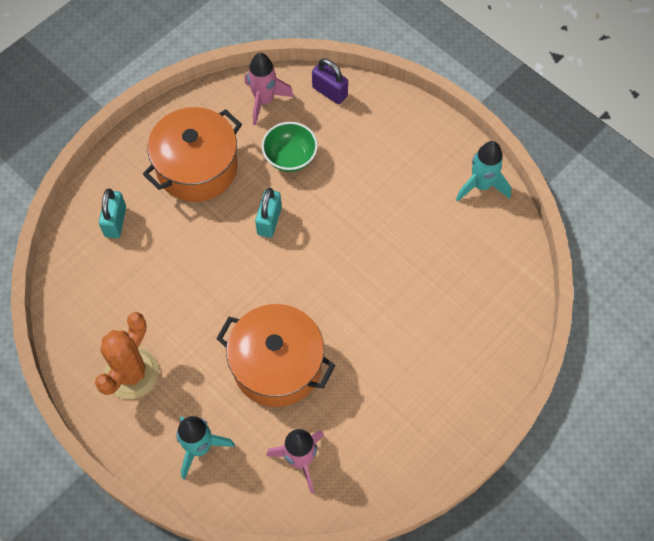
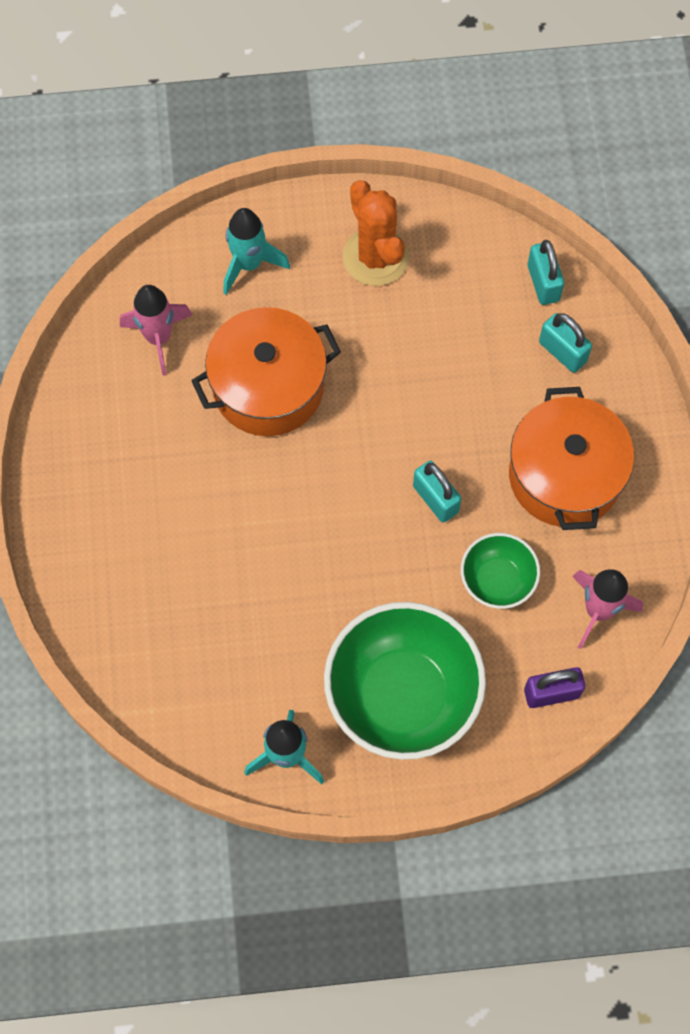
camera: 130 degrees right, 5 degrees up
none -> green bowl [324,602,486,760]
none -> turquoise padlock [528,240,564,305]

